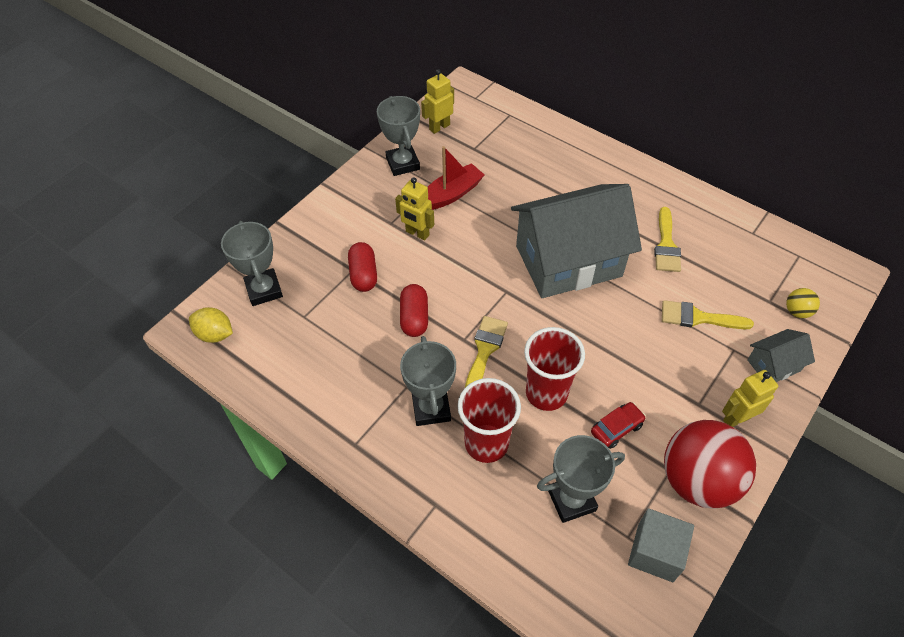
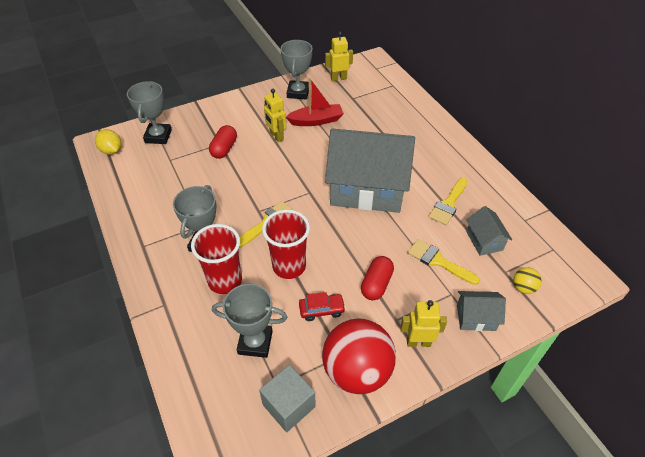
camera: 25 degrees right, 5 degrees down
red capsule [400,284,428,337] -> red capsule moved to [361,256,394,300]
none -> grey house [466,206,512,256]

